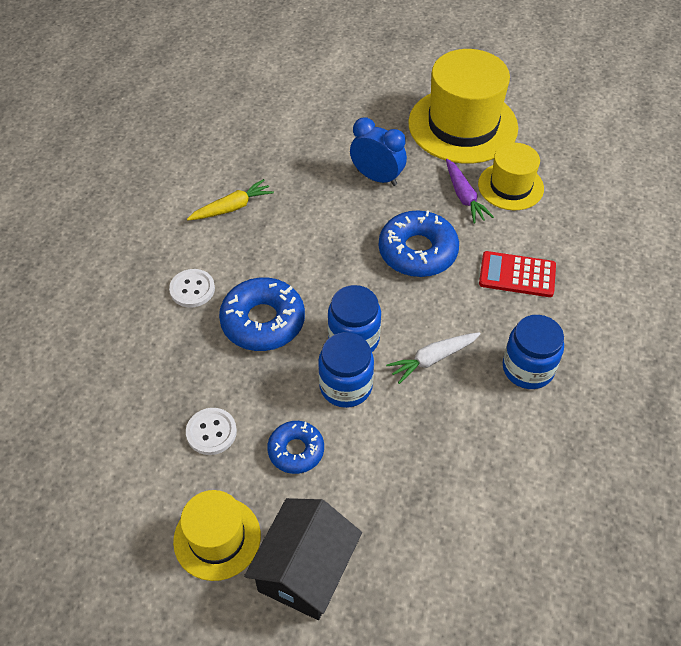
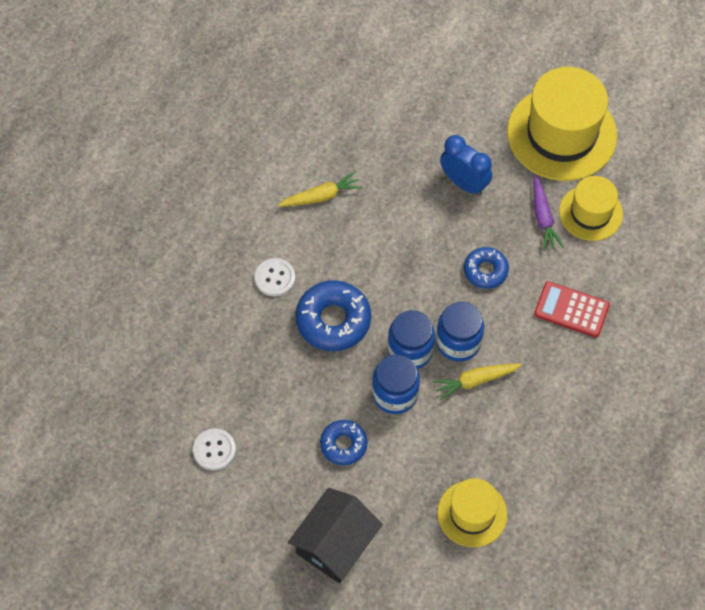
camera: 10 degrees right, 10 degrees up
yellow hat [173,490,261,581] -> yellow hat moved to [437,478,507,547]
white button [186,408,237,455] -> white button moved to [193,428,236,470]
blue donut [379,210,459,277] -> blue donut [464,247,509,289], size x0.60
white carrot [386,332,481,384] -> yellow carrot [433,364,522,401]
blue jar [503,315,564,389] -> blue jar moved to [436,302,484,362]

